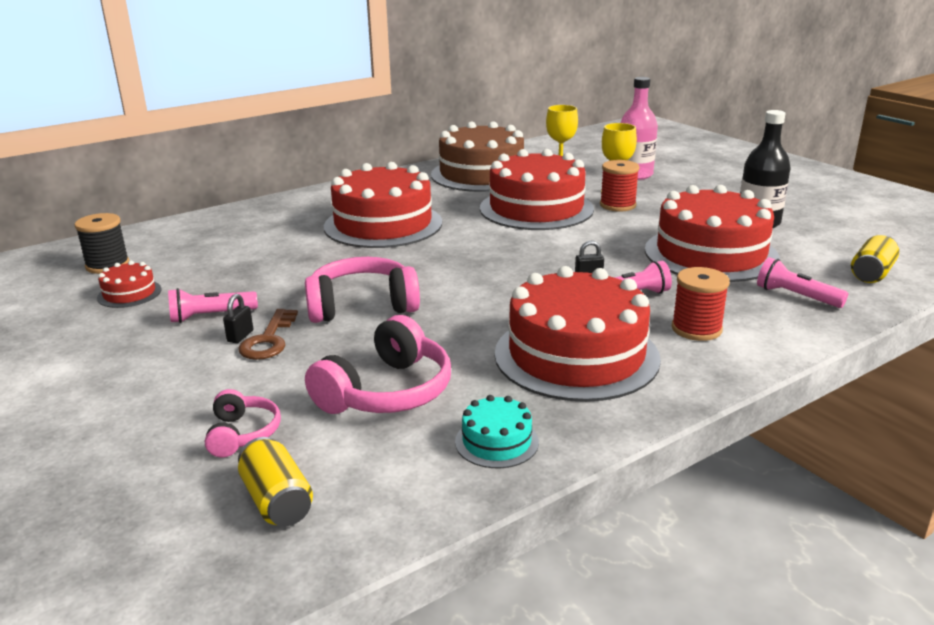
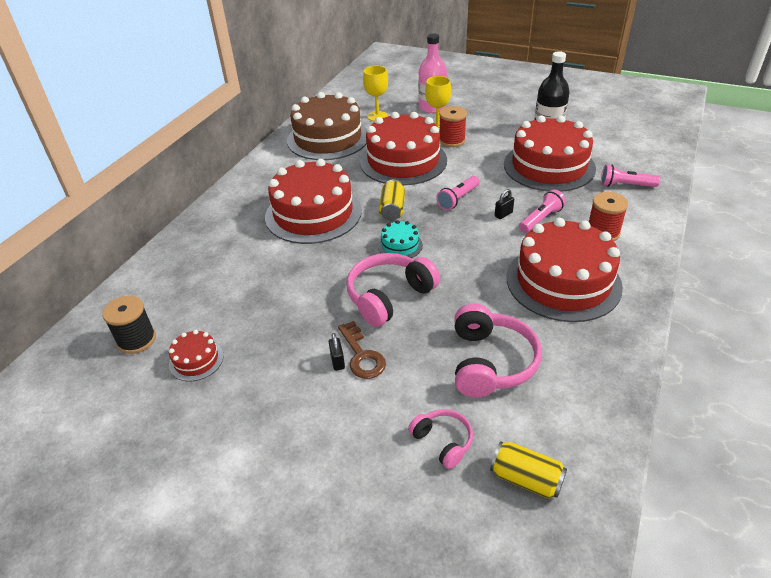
camera: 30 degrees left, 15 degrees up
pink flashlight [168,288,258,323] -> pink flashlight moved to [436,176,480,210]
turquoise cake [455,395,539,468] -> turquoise cake moved to [378,220,423,258]
yellow can [851,235,899,283] -> yellow can moved to [379,179,405,221]

